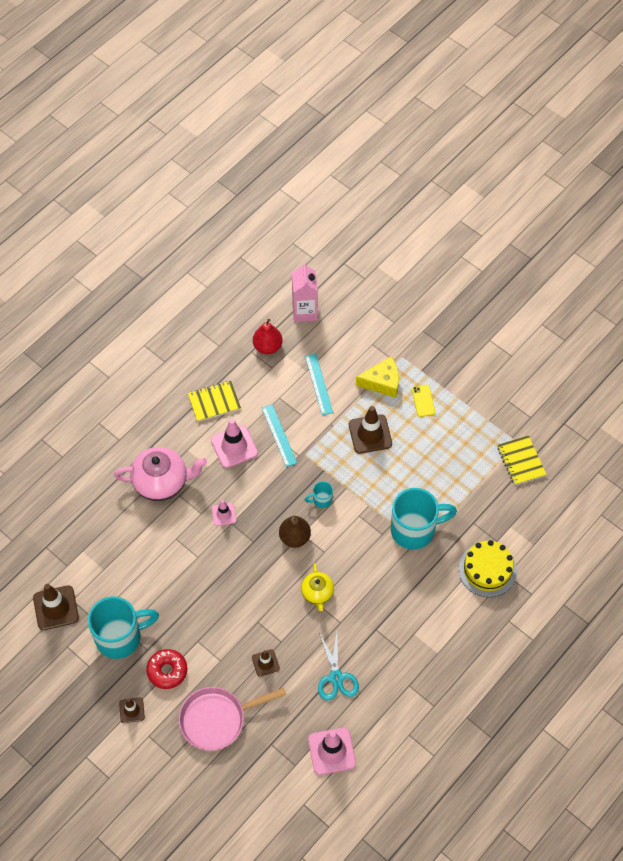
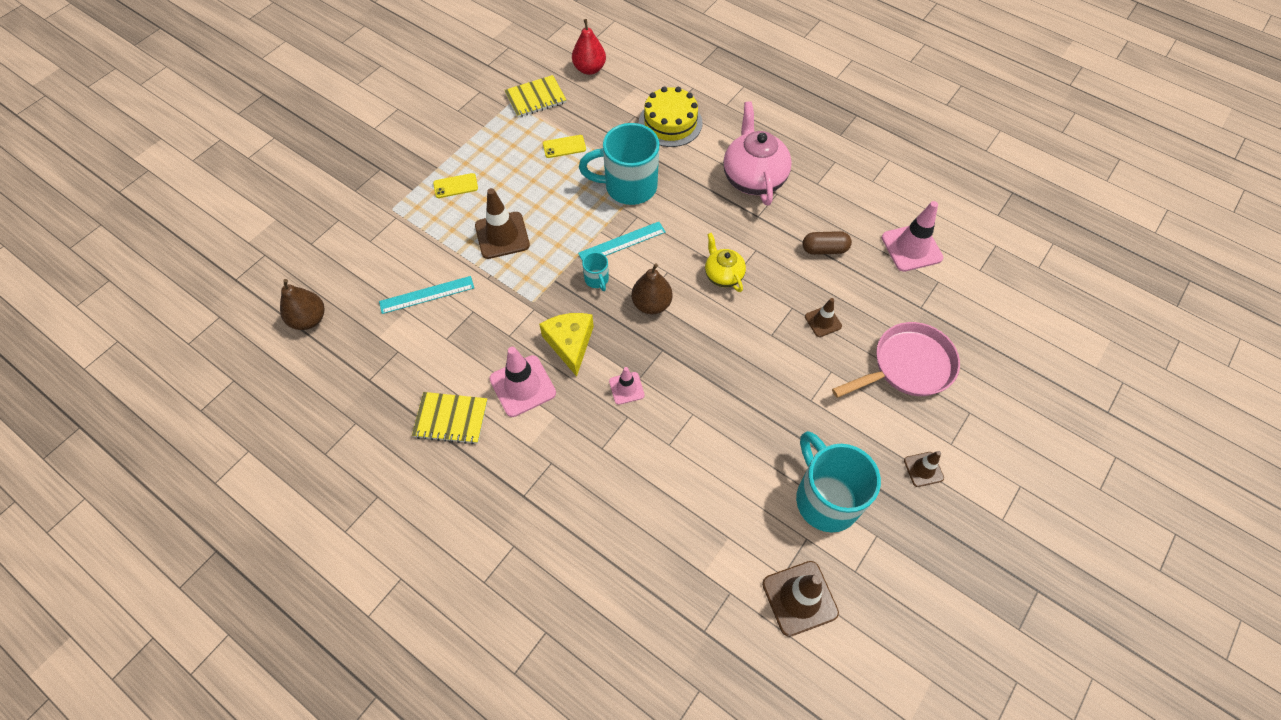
camera: 95 degrees left, 0 degrees up
pink teapot [114,447,207,501] -> pink teapot moved to [723,101,792,206]
red donut [146,649,187,689] -> none
pink pan [179,687,286,751] -> pink pan turned 90 degrees counterclockwise [832,322,960,398]
yellow notebook [188,381,241,422] -> yellow notebook turned 60 degrees counterclockwise [412,392,488,444]
red pear [253,319,282,354] -> red pear moved to [572,19,606,75]
turquoise ruler [262,404,297,467] -> turquoise ruler moved to [578,222,666,261]
pink carton [292,262,318,322] -> brown pear [280,279,324,330]
yellow teapot [301,563,334,611] -> yellow teapot turned 105 degrees counterclockwise [705,233,746,292]
turquoise scissors [318,633,359,701] -> brown capsule [803,231,852,255]
yellow cheese [356,357,399,398] -> yellow cheese moved to [539,313,594,377]
turquoise mug [391,488,457,550] -> turquoise mug turned 75 degrees counterclockwise [579,123,660,205]
none -> yellow phone [543,135,586,158]

